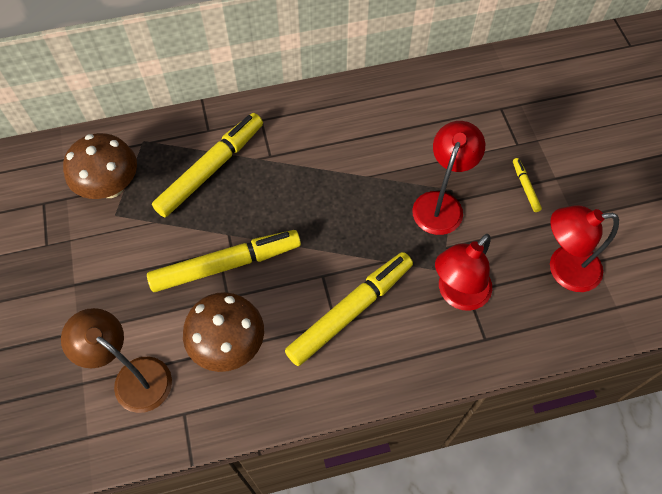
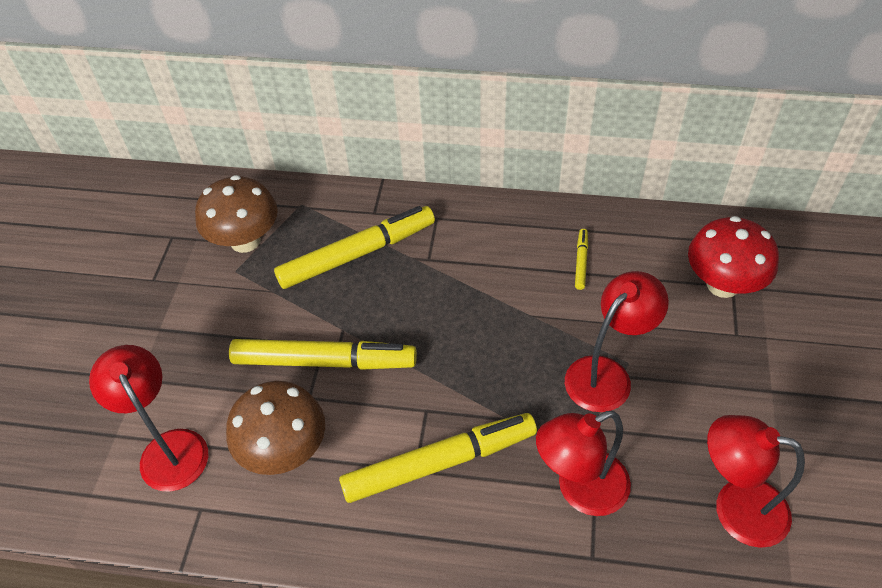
camera: 25 degrees right, 10 degrees down
brown lamp [61,308,172,413] -> red lamp [89,345,208,492]
yellow marker [513,158,542,212] -> yellow marker moved to [575,229,588,290]
none -> red mushroom [688,216,779,298]

